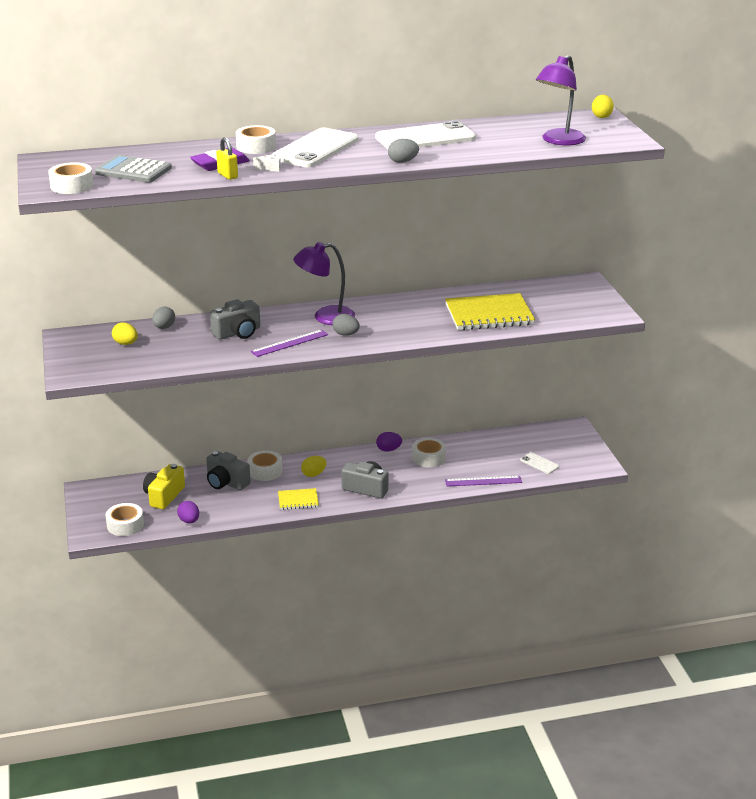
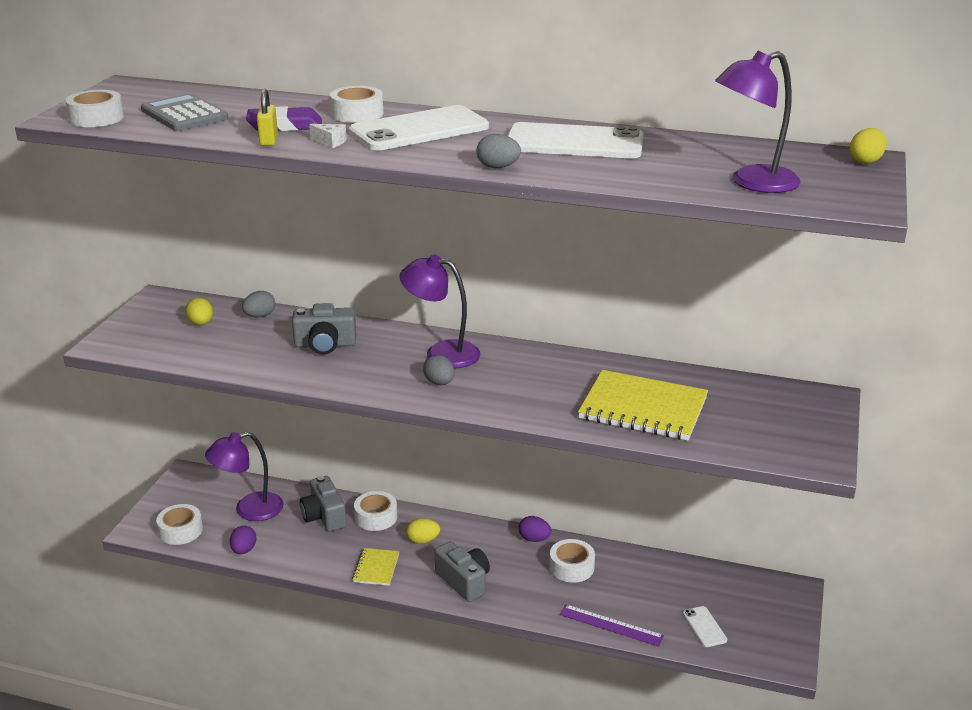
camera: 30 degrees right, 0 degrees up
yellow camera [143,464,185,509] -> purple lamp [205,432,284,521]
purple ruler [251,329,328,357] -> none
yellow notebook [278,488,319,510] -> yellow notebook turned 75 degrees clockwise [352,548,400,586]

